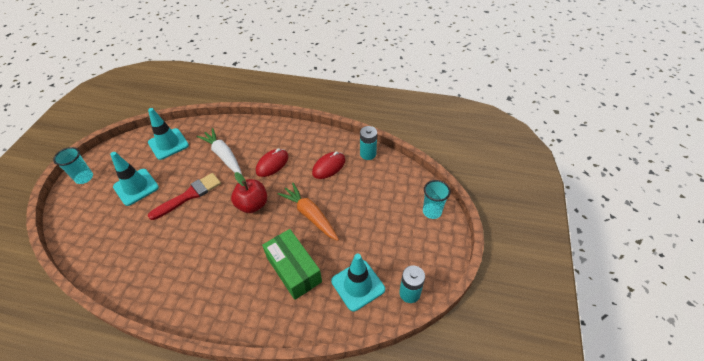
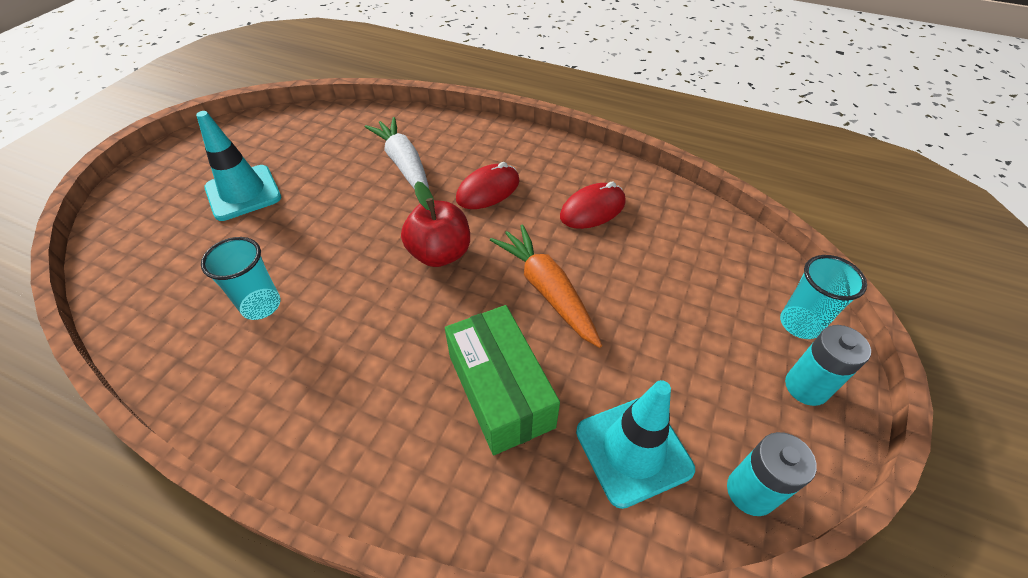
camera: 10 degrees right, 0 degrees up
turquoise cup [53,147,93,184] -> turquoise cup moved to [201,237,280,320]
turquoise traffic cone [148,108,189,160] -> none
red brush [148,173,221,220] -> none
turquoise battery [360,126,377,160] -> turquoise battery moved to [785,325,871,406]

